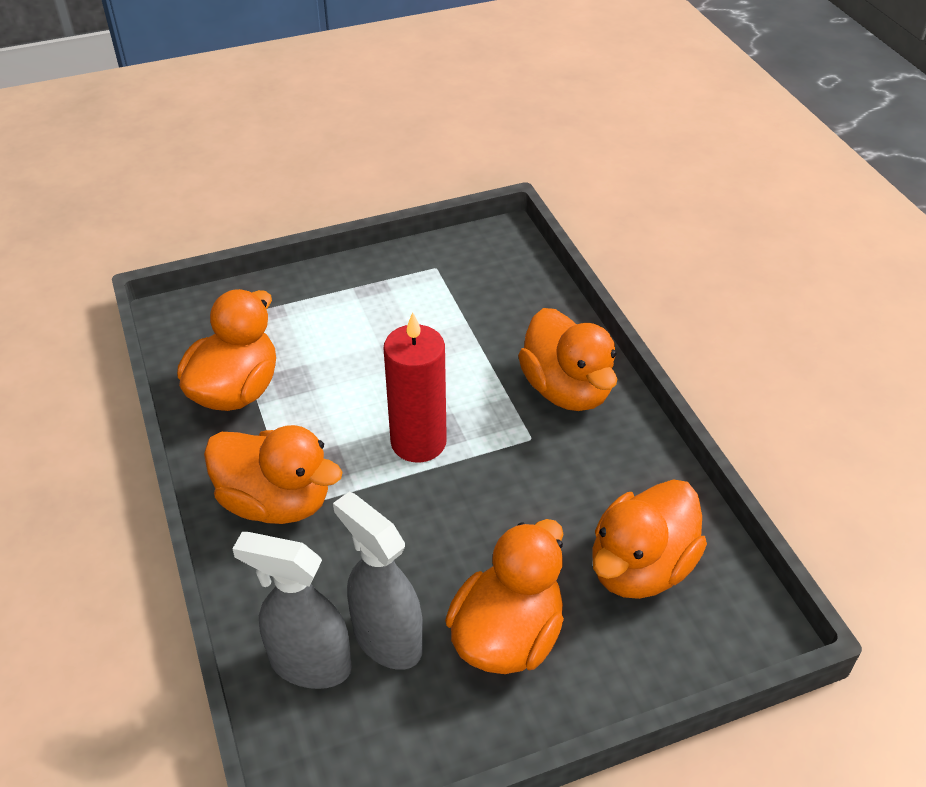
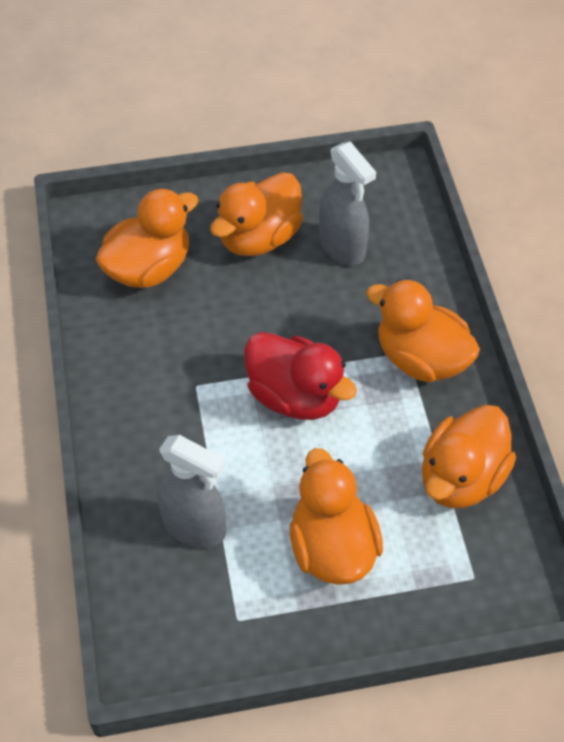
camera: 170 degrees left, 10 degrees up
grey spray bottle [233,532,352,689] -> grey spray bottle moved to [157,435,226,548]
red candle [383,312,447,463] -> red duck [244,332,357,420]
orange duck [518,308,617,411] -> orange duck moved to [290,448,383,585]

